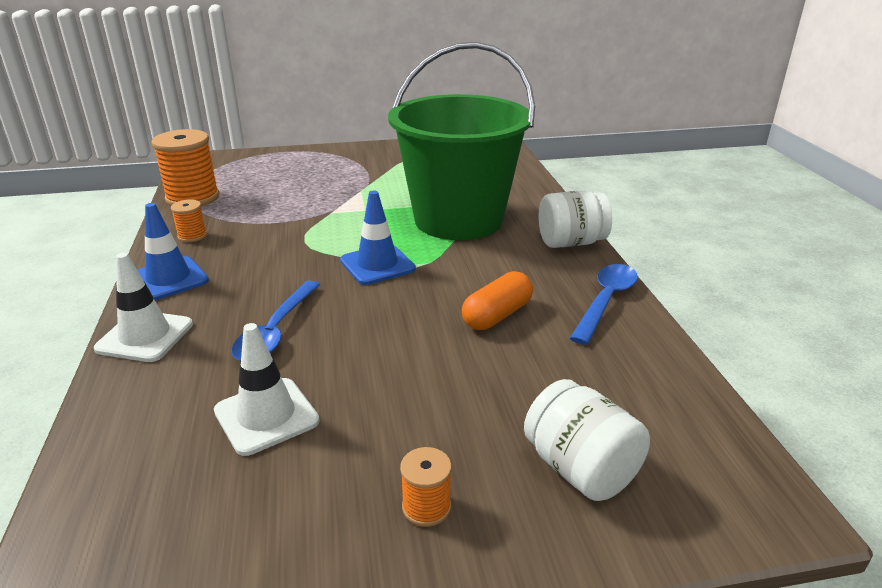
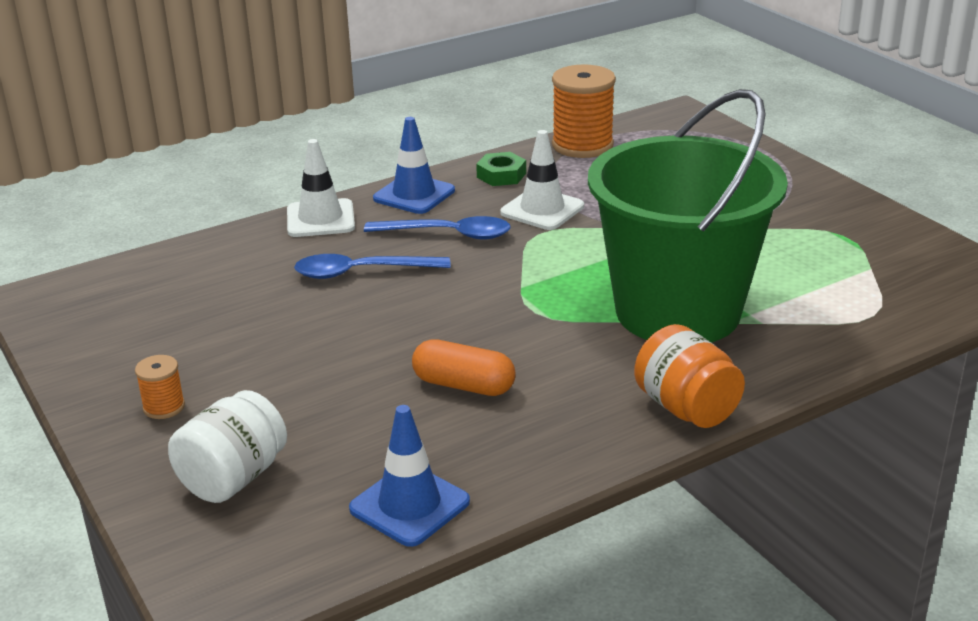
camera: 70 degrees right, 0 degrees up
orange spool [171,200,207,242] -> green nut [476,152,526,186]
white traffic cone [214,323,320,456] -> white traffic cone moved to [500,130,584,230]
blue traffic cone [340,191,416,285] -> blue traffic cone moved to [349,405,470,547]
white jar [539,190,612,248] -> orange jar [634,324,745,428]
blue spoon [570,264,638,345] -> blue spoon moved to [364,216,511,239]

